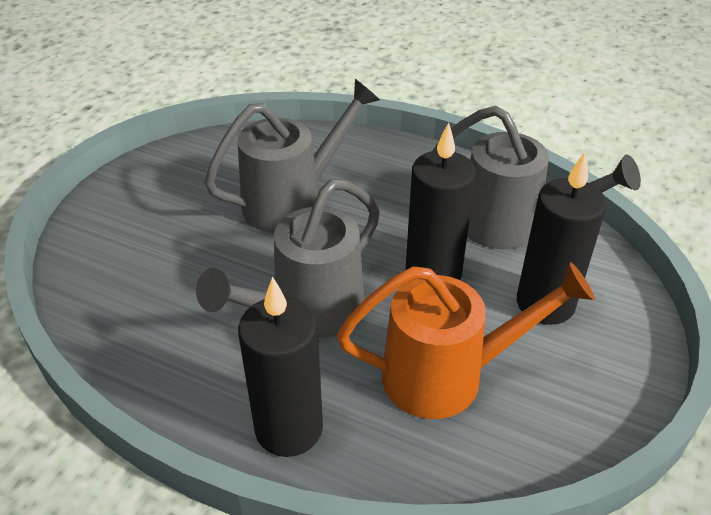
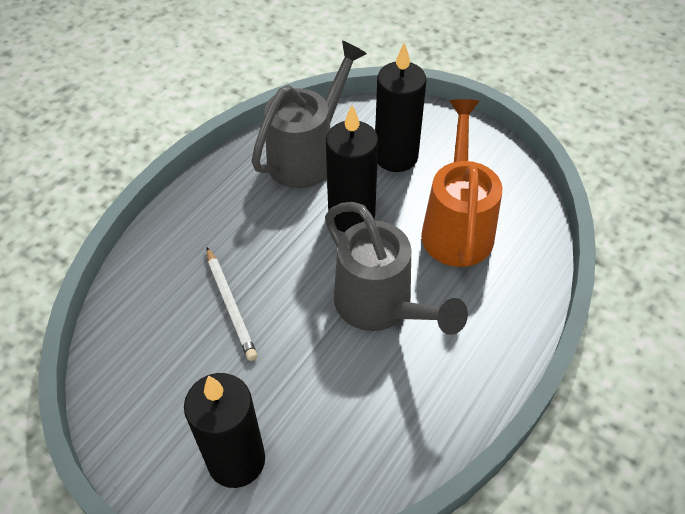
camera: 80 degrees left, 10 degrees up
grey watering can [204,79,380,233] -> white pencil [207,247,257,361]
black candle [238,276,323,457] -> black candle moved to [184,373,265,488]

